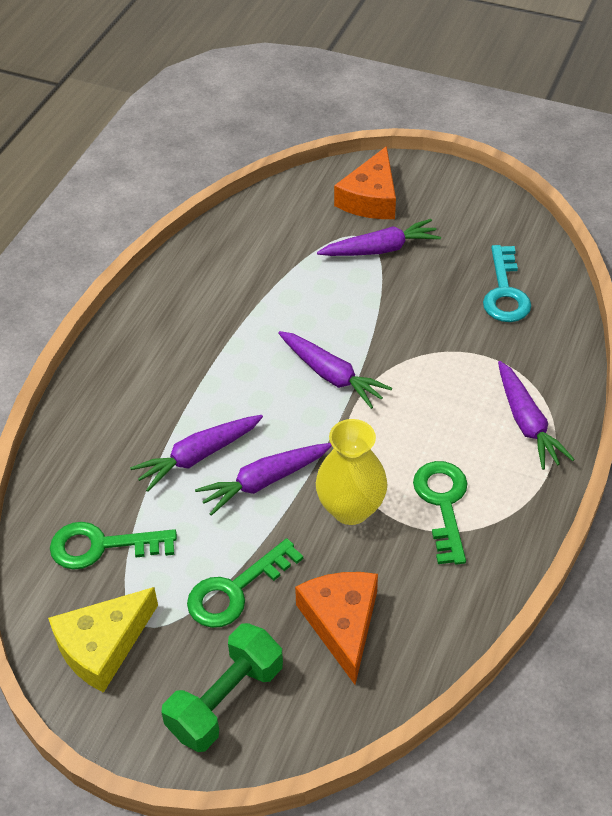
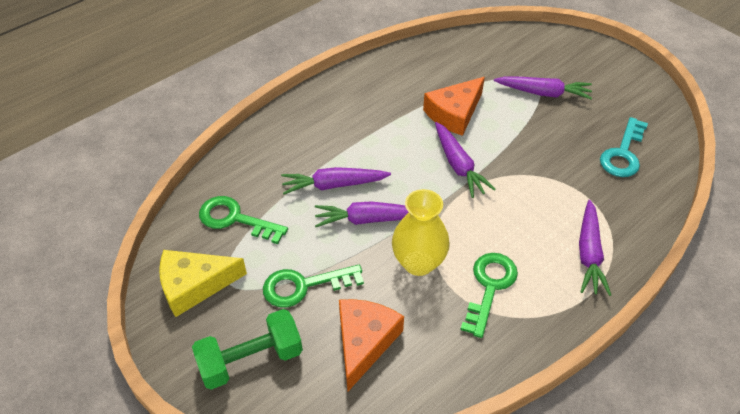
camera: 25 degrees right, 0 degrees up
orange cheese [334,146,396,219] -> orange cheese moved to [423,77,485,136]

